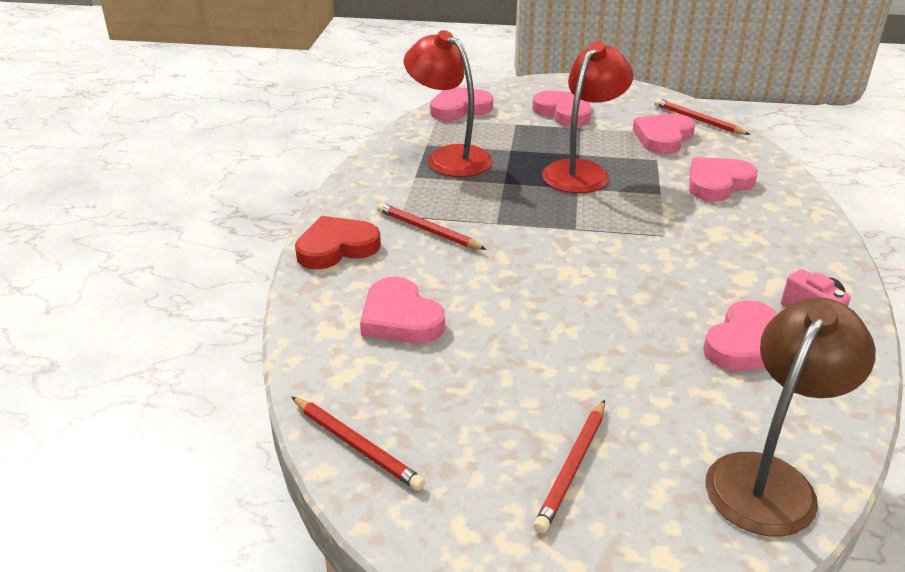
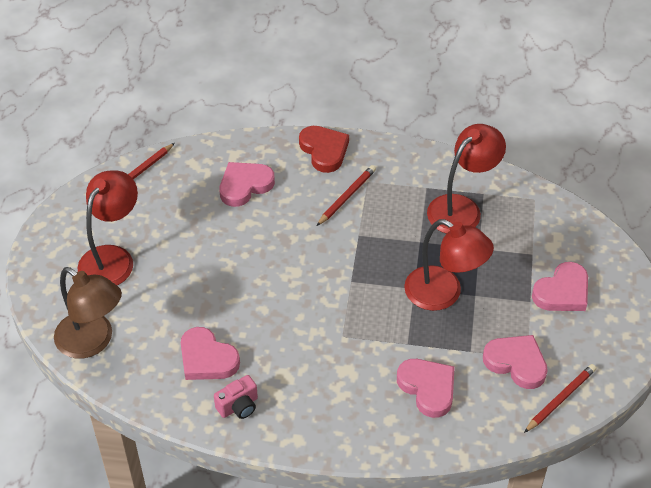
camera: 90 degrees right, 15 degrees up
pink heart [430,87,493,121] -> none
red pencil [533,400,605,533] -> red lamp [78,170,138,285]

